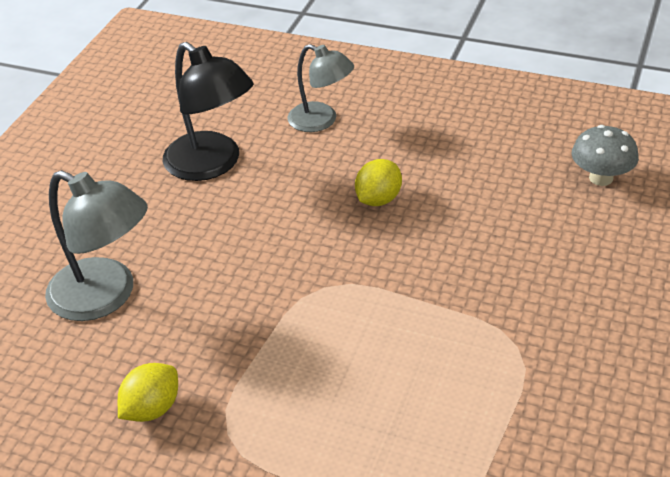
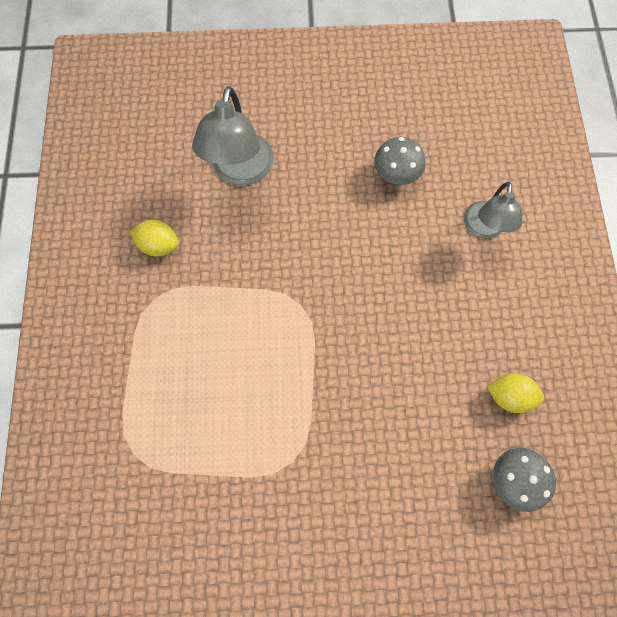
camera: 65 degrees right, 30 degrees up
black lamp [163,42,253,181] -> grey mushroom [374,137,426,185]
yellow lemon [355,159,402,206] -> yellow lemon moved to [487,373,544,413]

